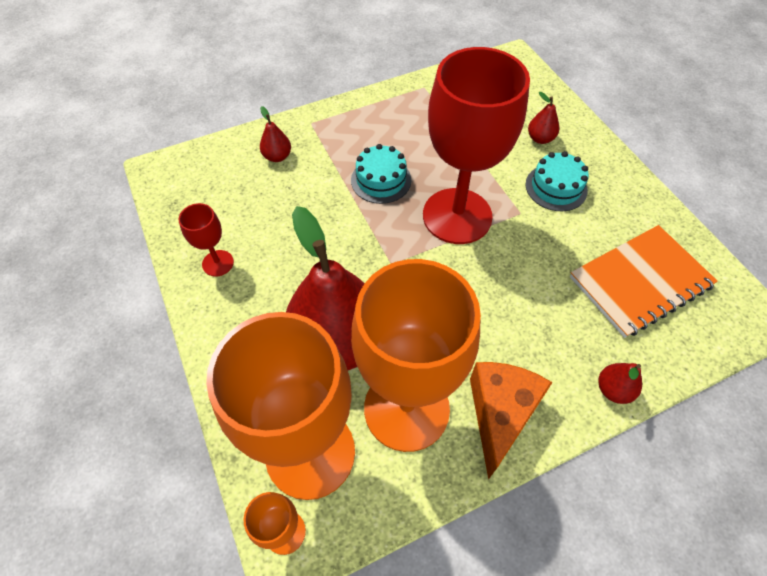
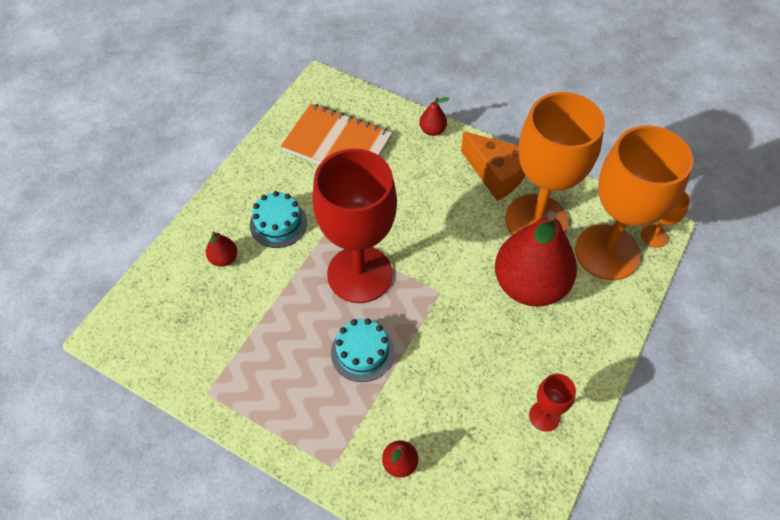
camera: 125 degrees left, 0 degrees up
orange cheese [470,362,553,480] -> orange cheese turned 120 degrees counterclockwise [461,131,525,201]

